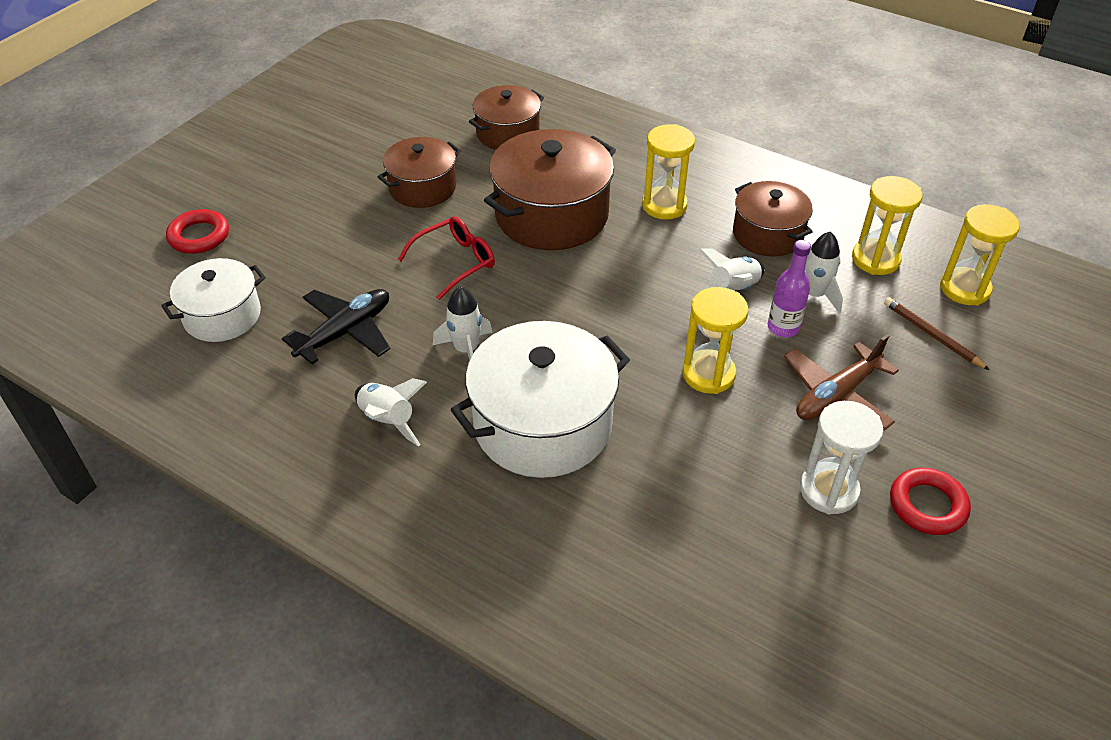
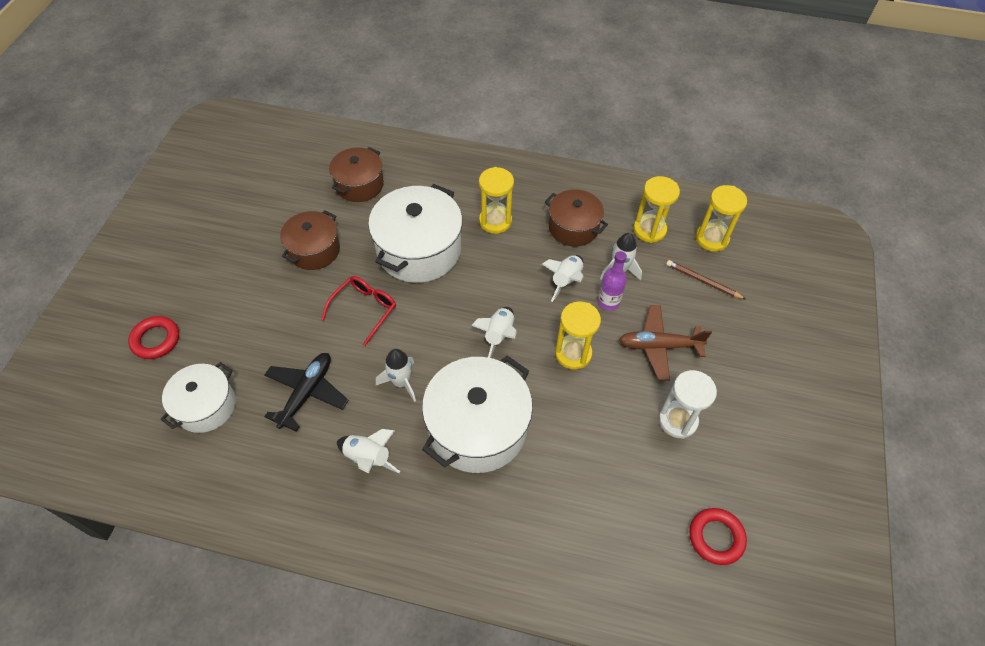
camera: 20 degrees left, 10 degrees up
brown pot [484,129,616,250] -> white pot [368,184,463,283]
brown plane [784,335,899,431] -> brown plane turned 60 degrees clockwise [619,305,712,381]
red ring [890,468,971,535] -> red ring moved to [689,508,747,565]
none -> white rocket [471,307,517,358]

